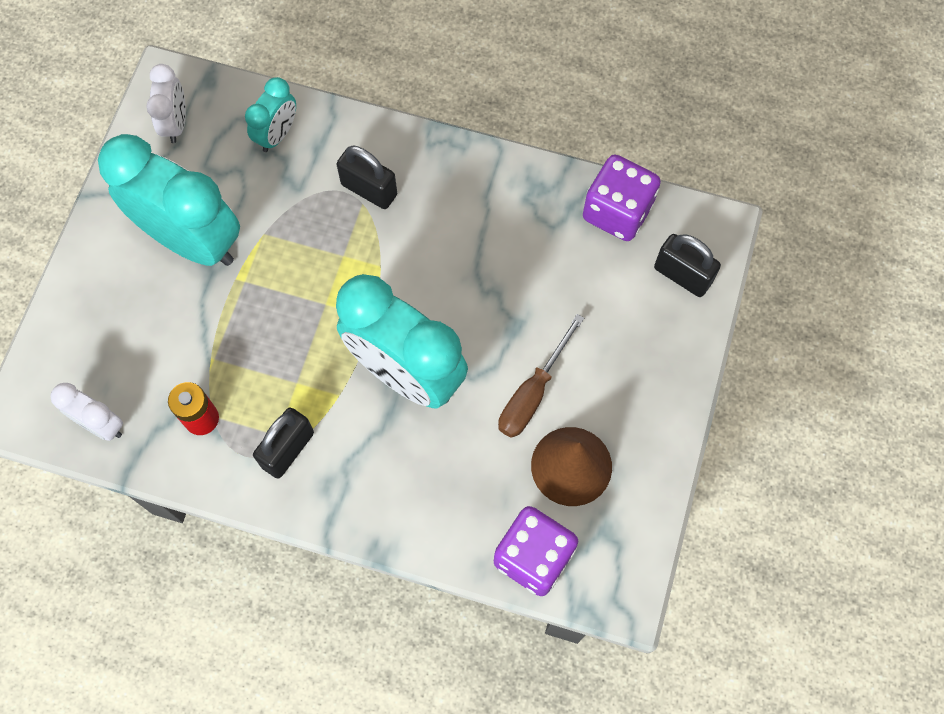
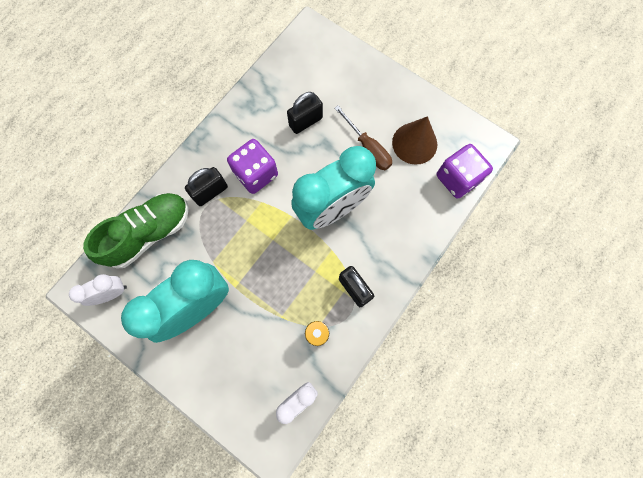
camera: 70 degrees left, 5 degrees up
white clock [146,64,186,143] -> white clock turned 45 degrees counterclockwise [69,274,127,306]
turquoise clock [245,77,296,152] -> green shoe [83,193,189,269]
purple dice [583,154,661,241] -> purple dice moved to [227,139,278,194]
black padlock [654,234,721,297] -> black padlock moved to [287,92,323,134]

